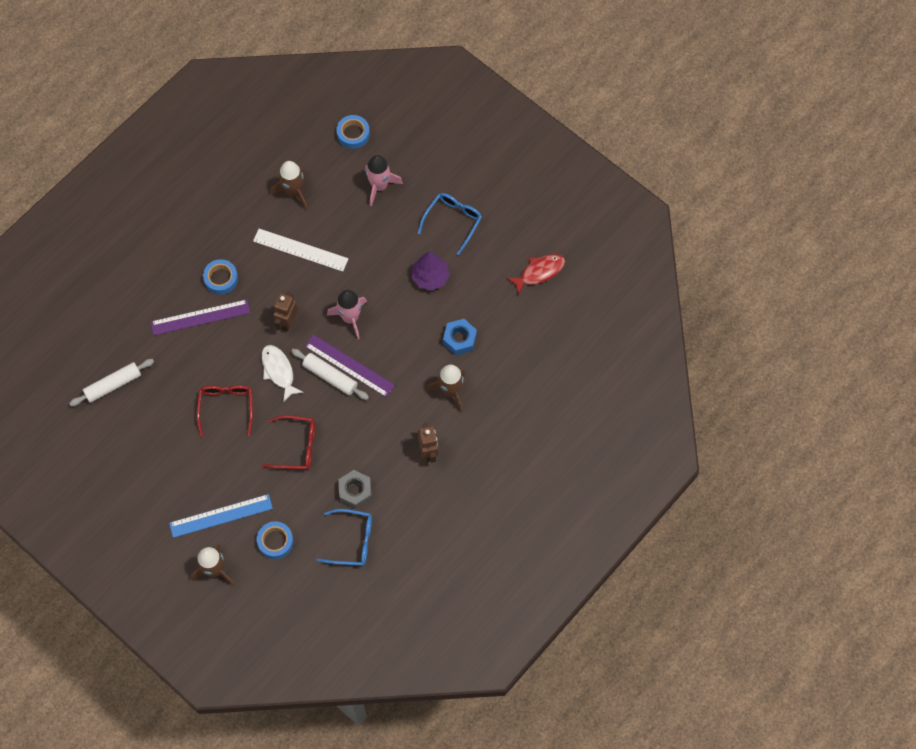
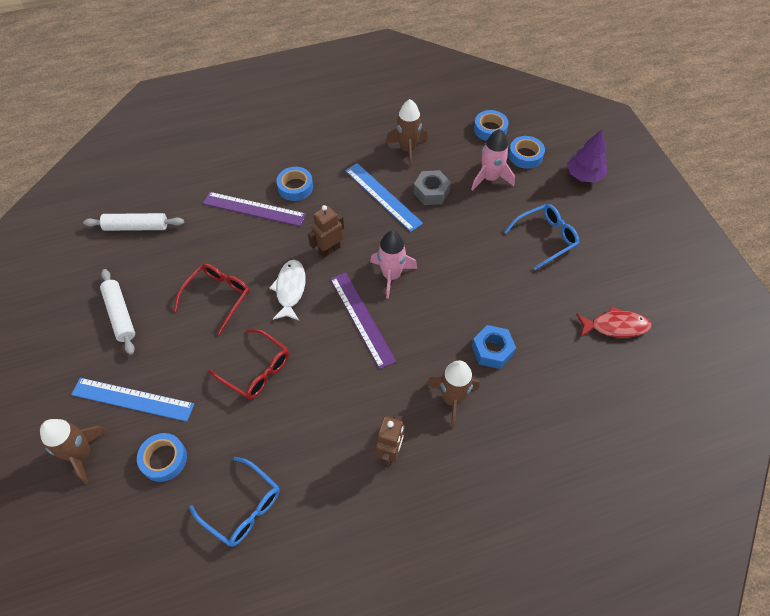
camera: 30 degrees right, 10 degrees down
white ruler [253,229,349,272] -> blue ruler [345,163,423,232]
white rolling pin [291,349,369,400] -> white rolling pin moved to [100,269,135,355]
grey nut [338,470,372,509] -> grey nut moved to [414,170,451,205]
purple tree [411,252,450,291] -> purple tree moved to [567,130,607,183]
none -> blue tape [509,136,545,169]

